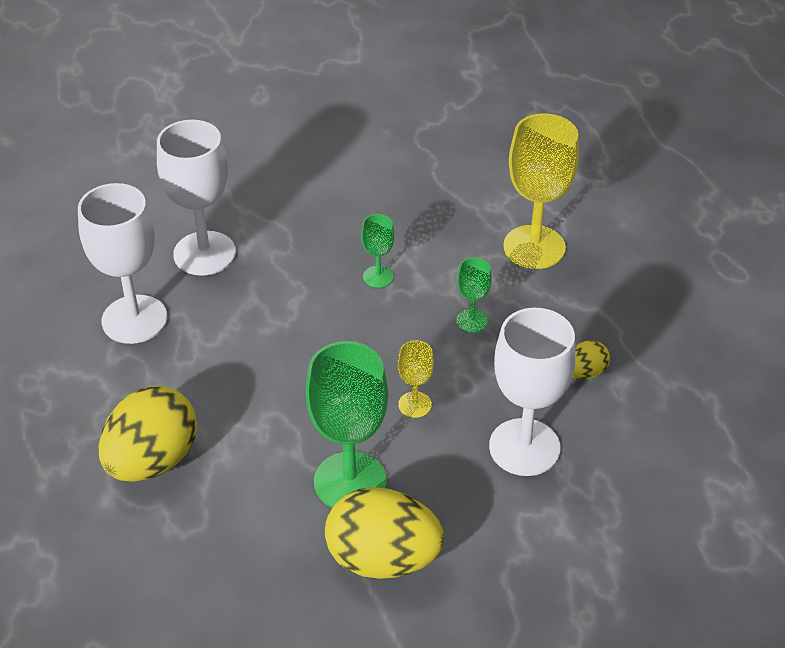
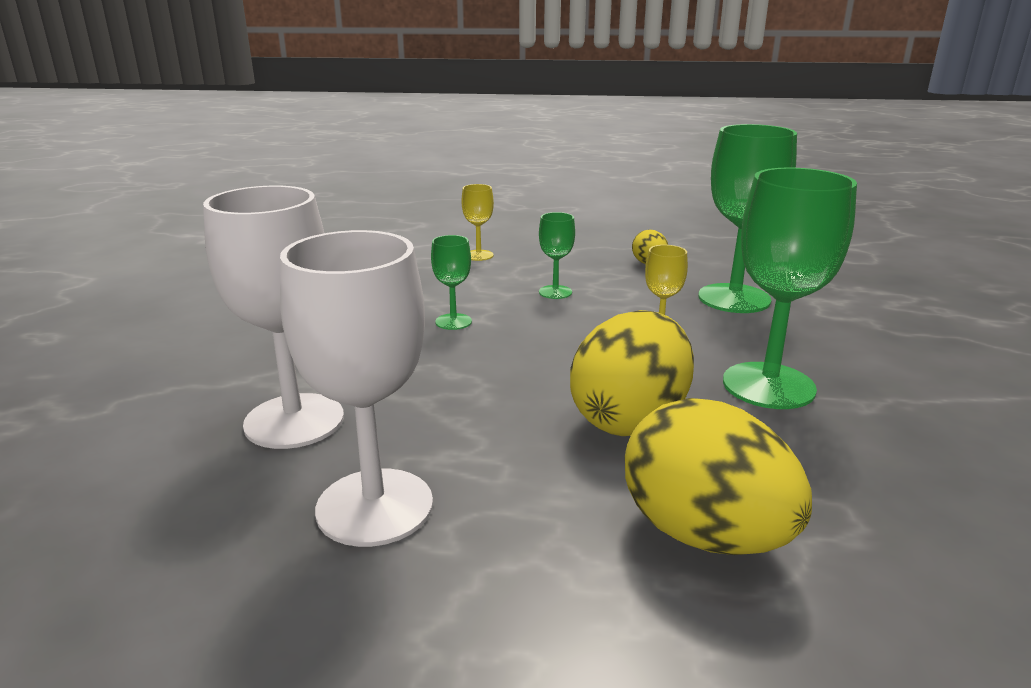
camera: 70 degrees left, 20 degrees down
yellow egg [325,487,444,579] -> yellow egg moved to [570,310,694,436]
white goblet [489,308,576,476] -> green goblet [698,124,797,313]
yellow goblet [503,113,579,269] -> yellow goblet [462,184,494,261], size x0.48

